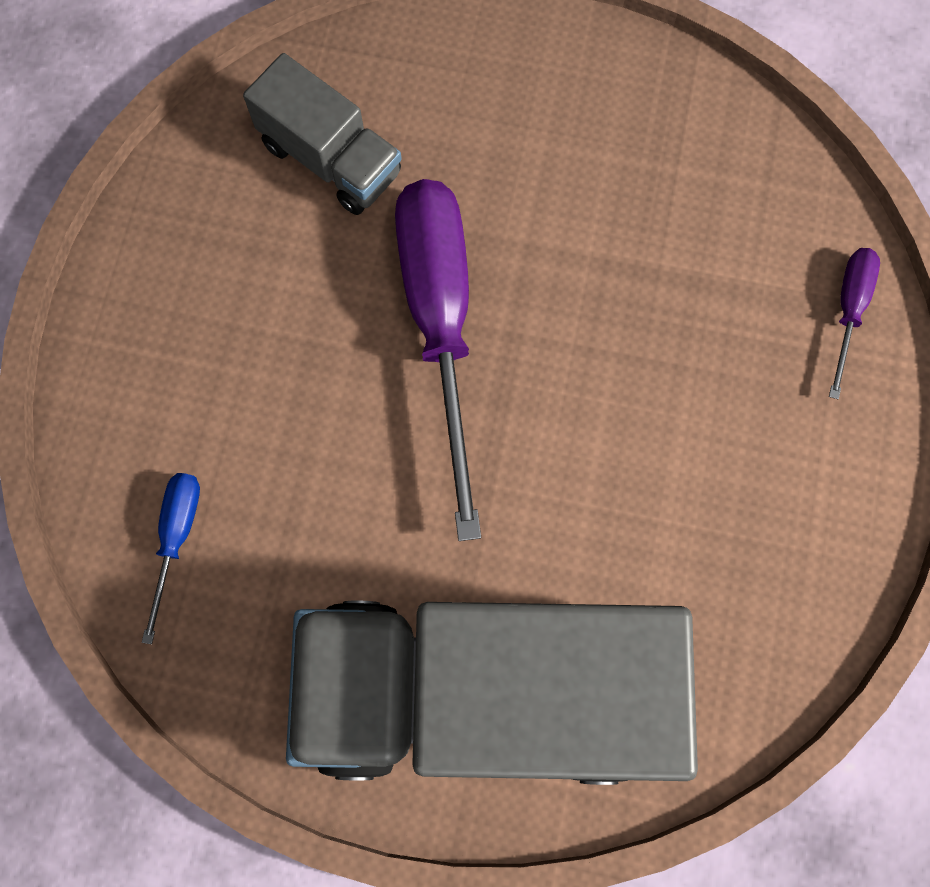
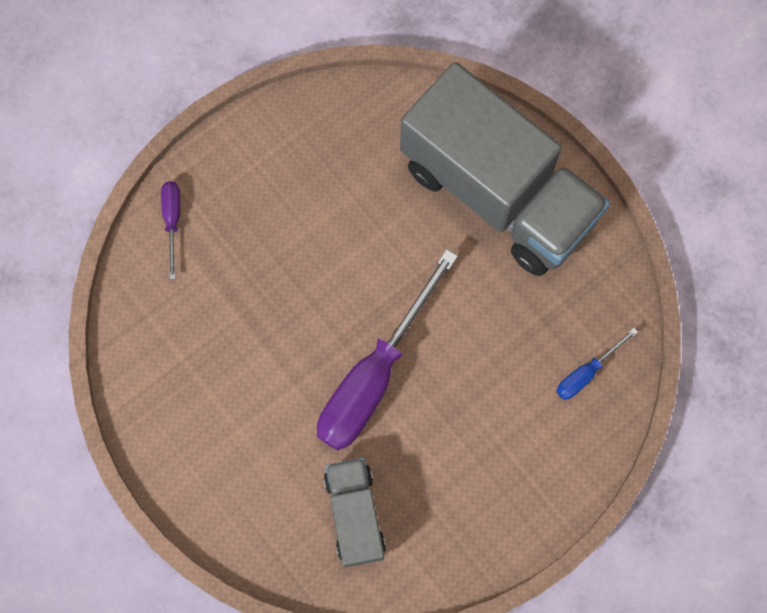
camera: 140 degrees left, 0 degrees up
purple screwdriver [829,248,880,399] -> purple screwdriver turned 120 degrees clockwise [161,181,180,279]

